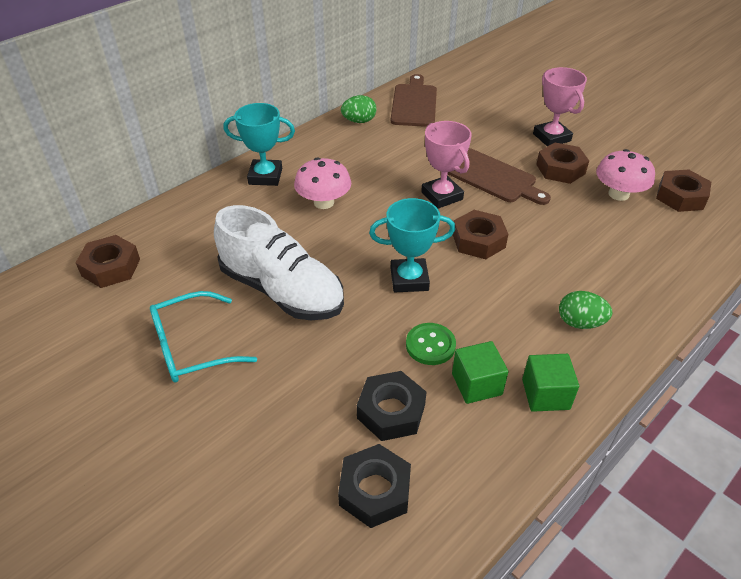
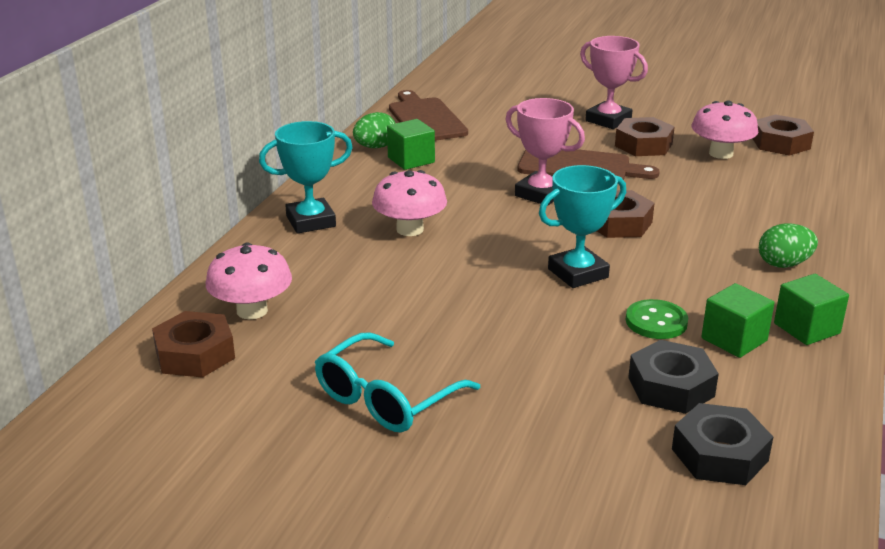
camera: 25 degrees left, 15 degrees down
white shoe [214,205,344,320] -> none
none -> pink mushroom [206,243,292,319]
none -> green cube [387,119,435,170]

